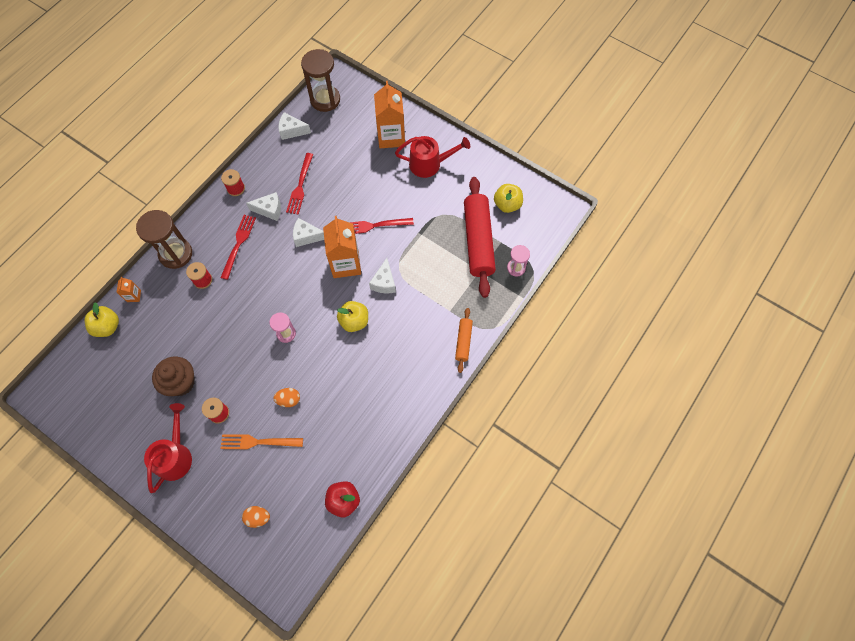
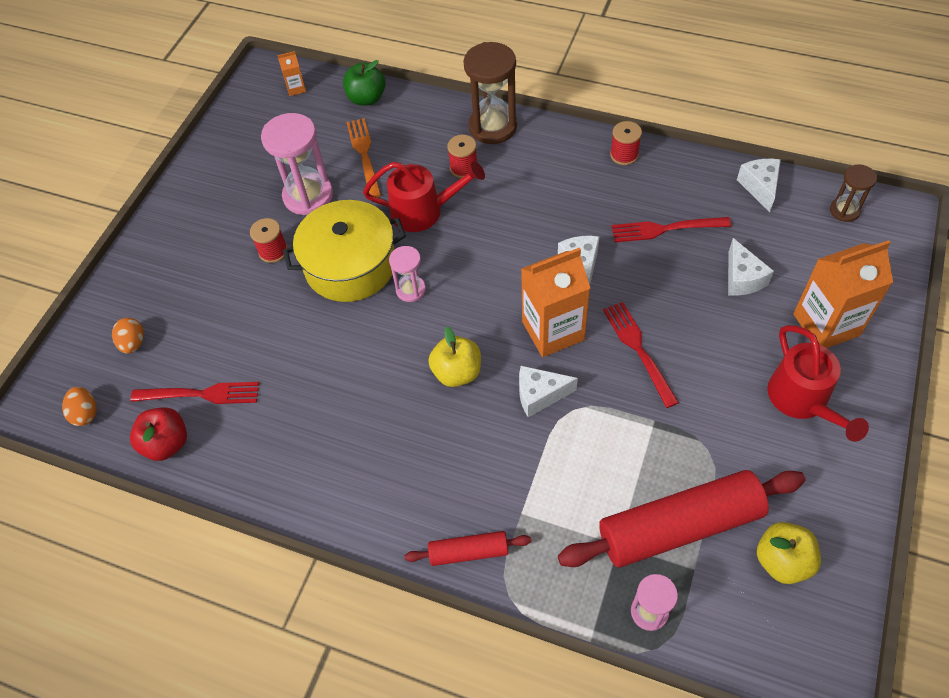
camera: 80 degrees right, 10 degrees down
yellow apple [85,302,119,337] -> green apple [343,60,386,106]
orange carton [116,277,141,302] -> orange carton moved to [277,51,306,96]
red watering can [144,403,192,493] -> red watering can moved to [363,161,485,232]
brown cupcake [152,357,195,396] -> pink hourglass [261,113,333,215]
red fork [220,215,256,280] -> red fork moved to [131,382,259,404]
orange fork [220,434,303,449] -> orange fork moved to [346,118,381,197]
white cheese [246,192,281,221] -> white cheese moved to [728,238,774,296]
orange egg [273,388,300,407] -> orange egg moved to [62,387,97,426]
brown hourglass [301,49,340,112] -> brown hourglass [830,164,877,222], size x0.55
orange rolling pin [455,308,473,373] -> red rolling pin [404,531,531,566]
none -> yellow pot [283,200,406,302]

